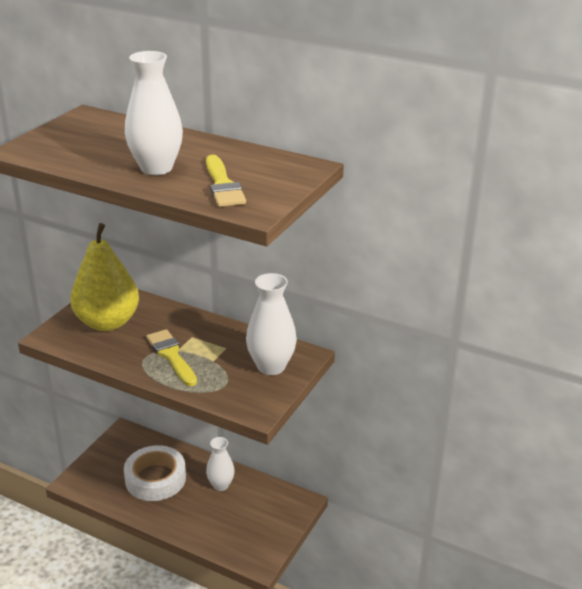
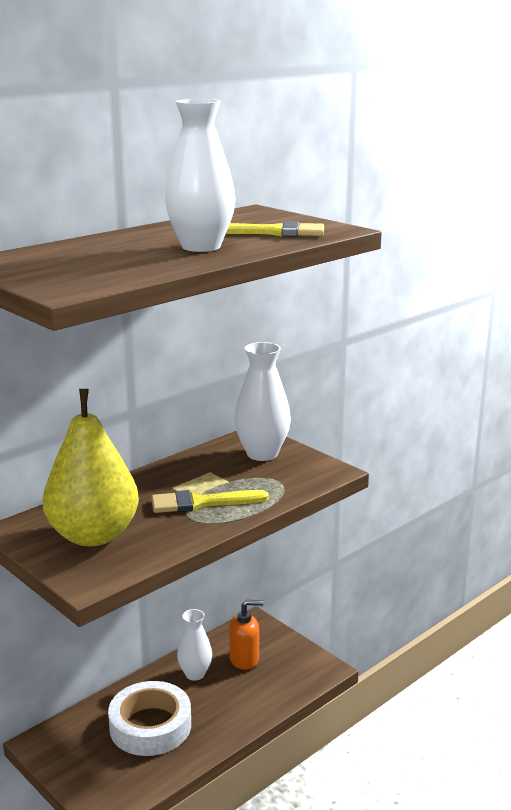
camera: 70 degrees left, 10 degrees down
none -> orange soap dispenser [229,600,264,670]

